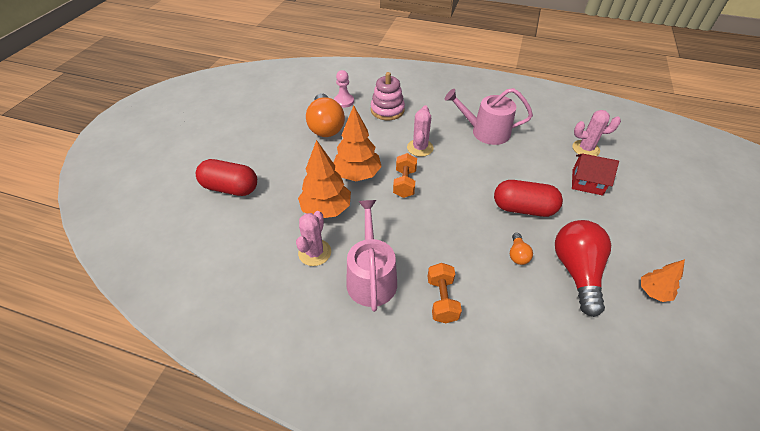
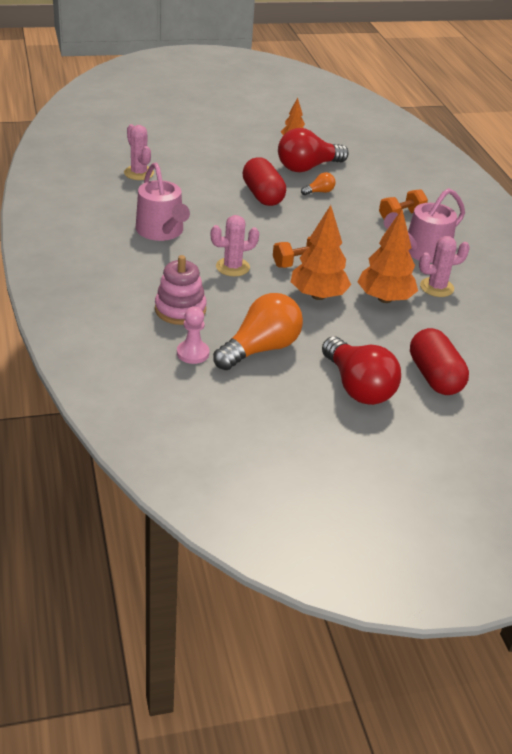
camera: 125 degrees left, 10 degrees down
red house [572,153,619,196] -> none
none -> red light bulb [322,337,401,405]

